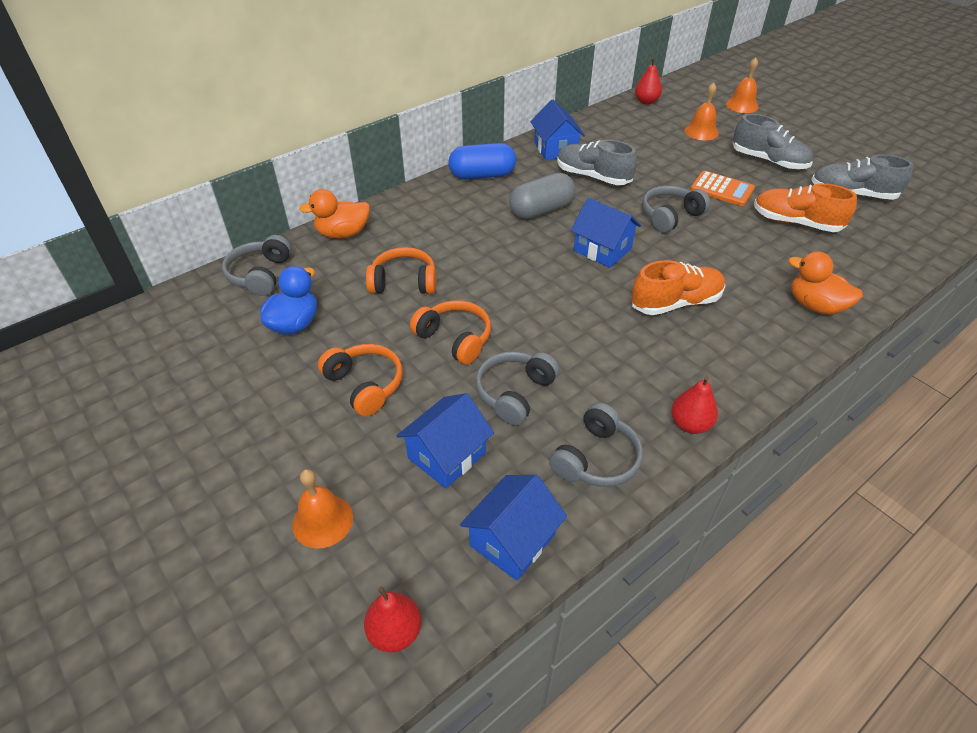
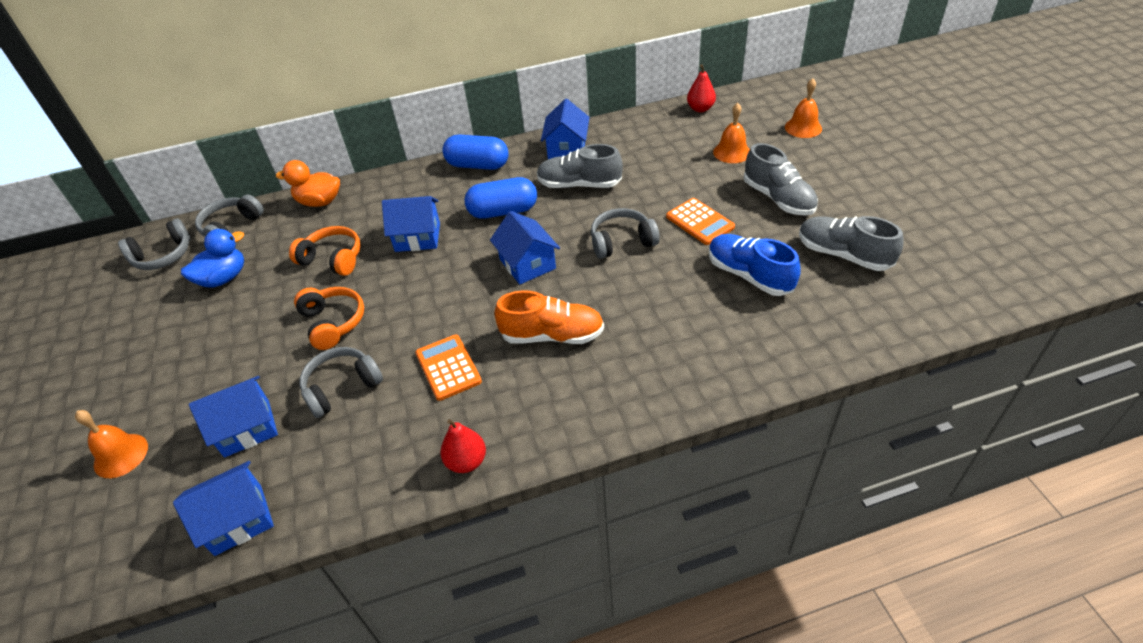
camera: 25 degrees right, 0 degrees up
orange headphones [318,344,403,416] -> none
red pear [364,586,422,652] -> none
grey capsule [509,173,575,219] -> blue capsule [465,177,537,219]
grey headphones [549,403,643,487] -> grey headphones moved to [118,218,191,270]
grey shoe [557,140,637,185] -> grey shoe turned 45 degrees counterclockwise [537,144,623,188]
orange shoe [754,183,857,232] -> blue shoe [709,234,801,296]
orange duck [788,251,863,315] -> none
none -> blue house [382,196,440,252]
none -> orange calculator [415,334,482,401]

